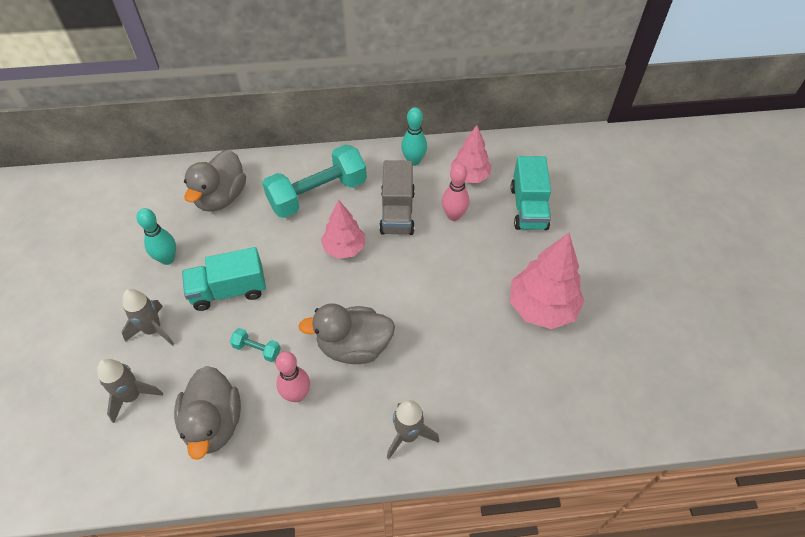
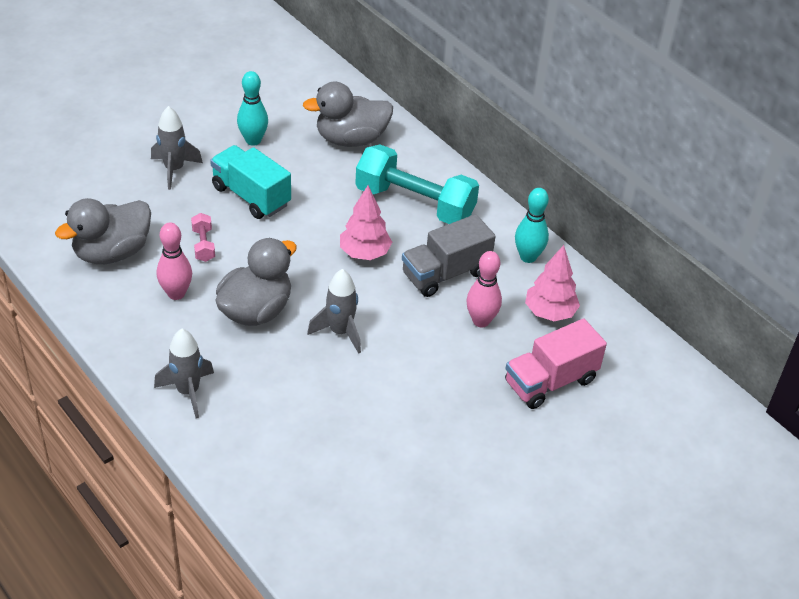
camera: 55 degrees right, 10 degrees down
grey rocket [97,359,163,423] -> grey rocket moved to [307,269,361,354]
turquoise dumbbell [230,328,281,362] -> pink dumbbell [191,213,215,262]
grey duck [298,303,395,364] -> grey duck turned 75 degrees clockwise [216,238,297,326]
pink tree [510,233,584,329] -> none
turquoise truck [511,156,551,230] -> pink truck [505,319,607,409]

